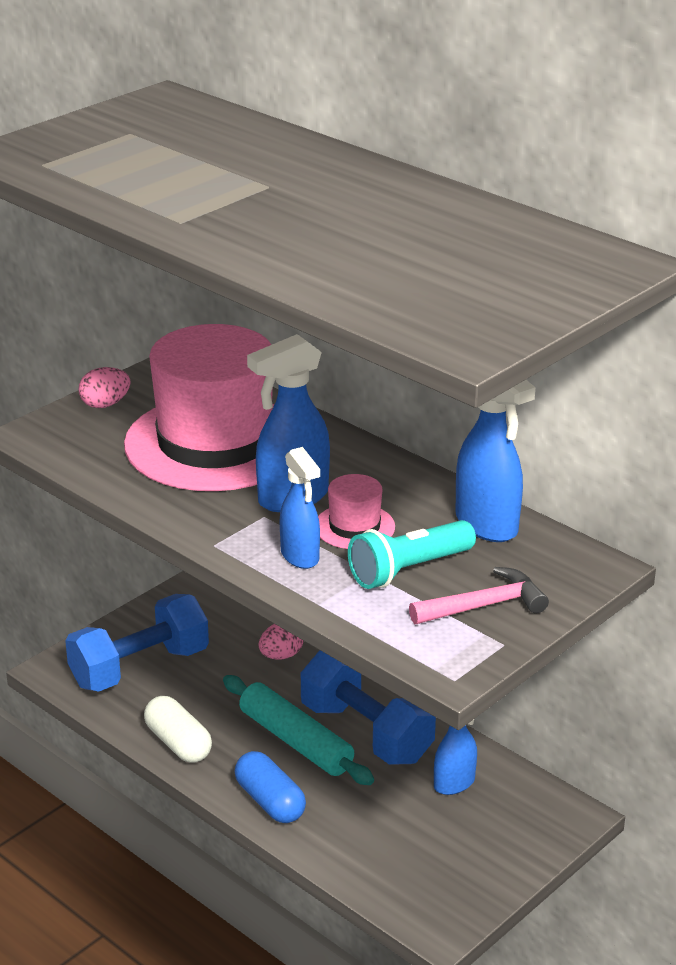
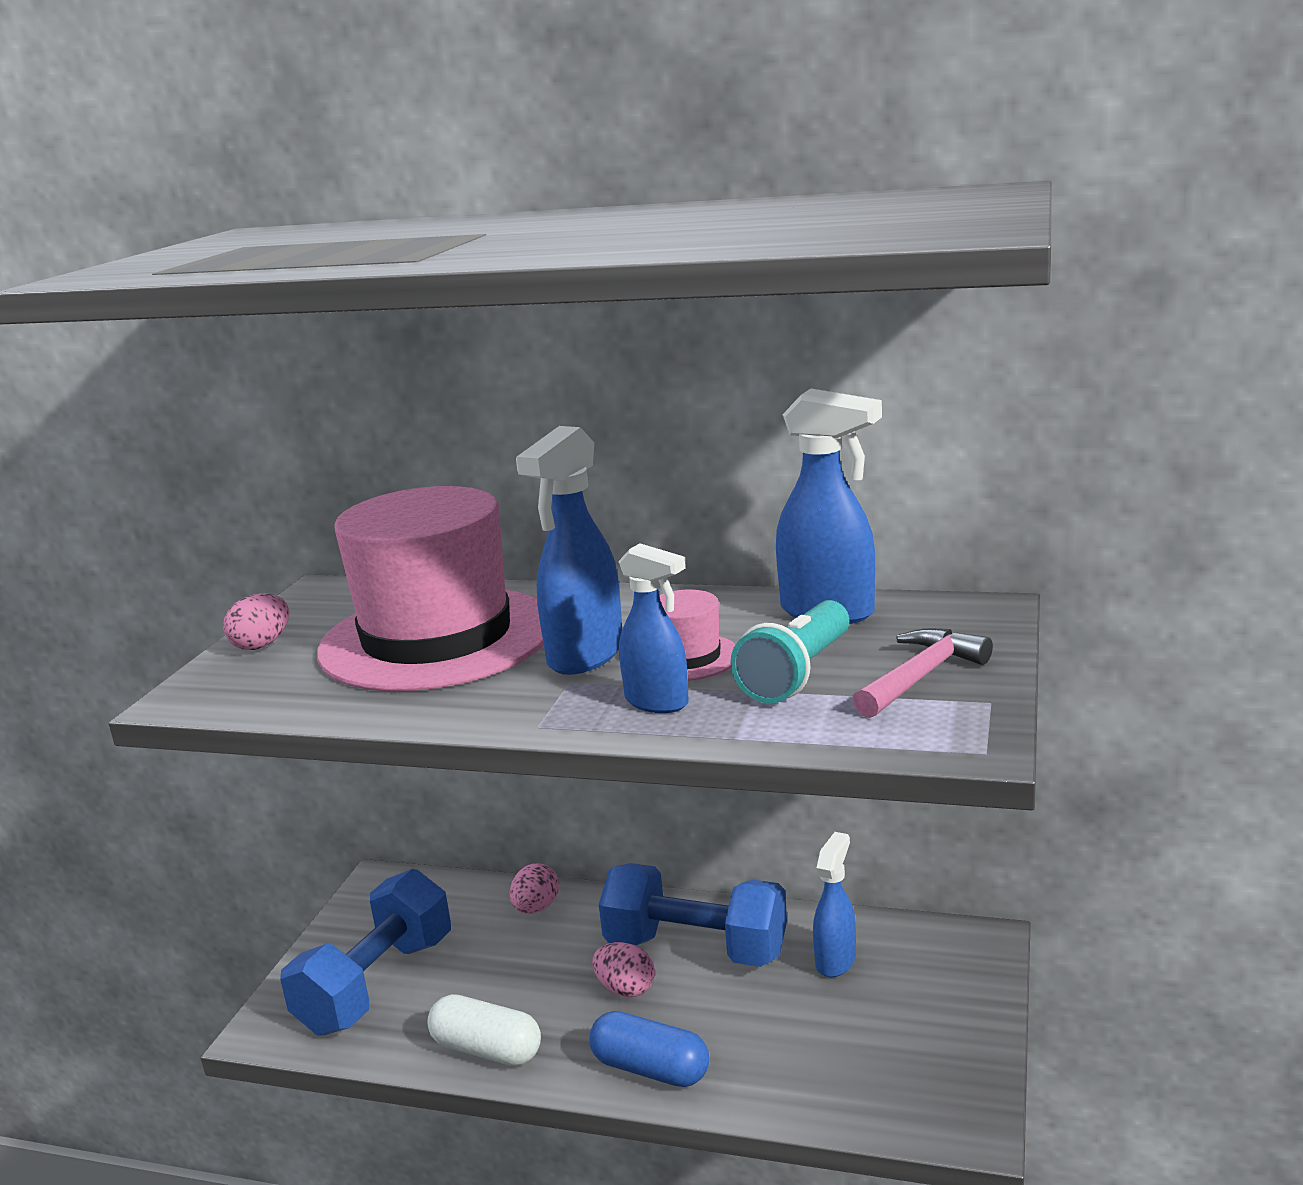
camera: 25 degrees left, 10 degrees down
turquoise rolling pin [223,675,374,785] -> pink egg [592,942,655,997]

